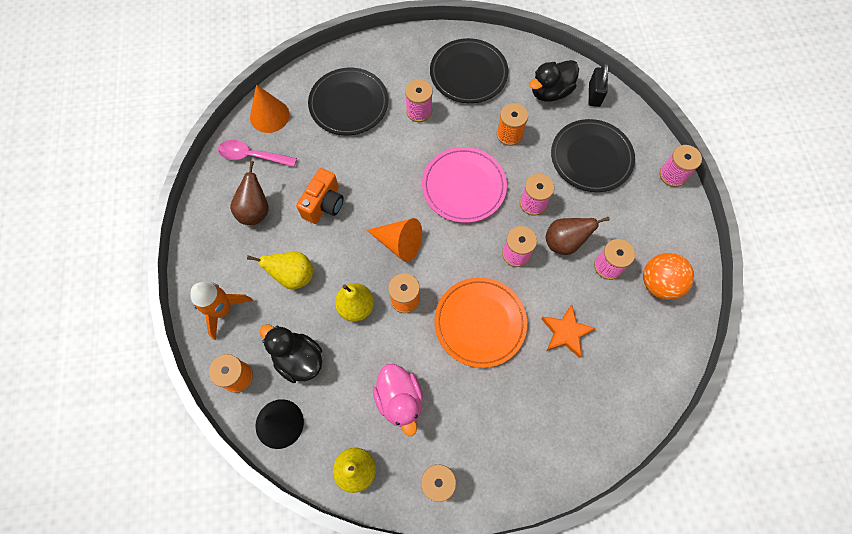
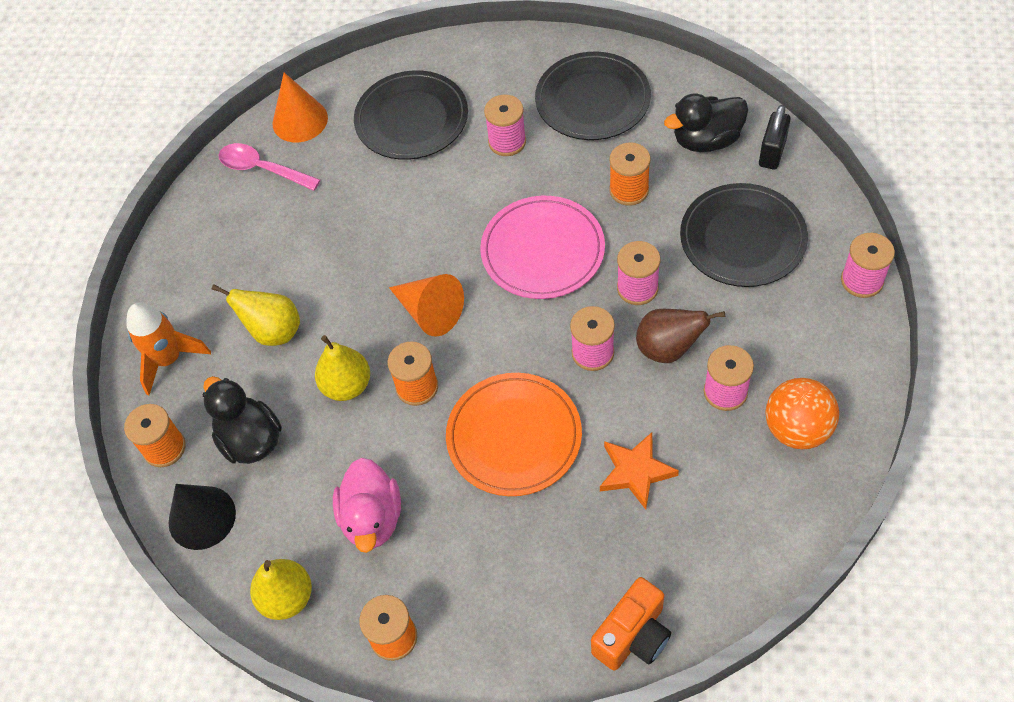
camera: 20 degrees right, 10 degrees down
brown pear [230,161,269,225] -> none
orange camera [296,168,344,224] -> orange camera moved to [591,577,671,671]

